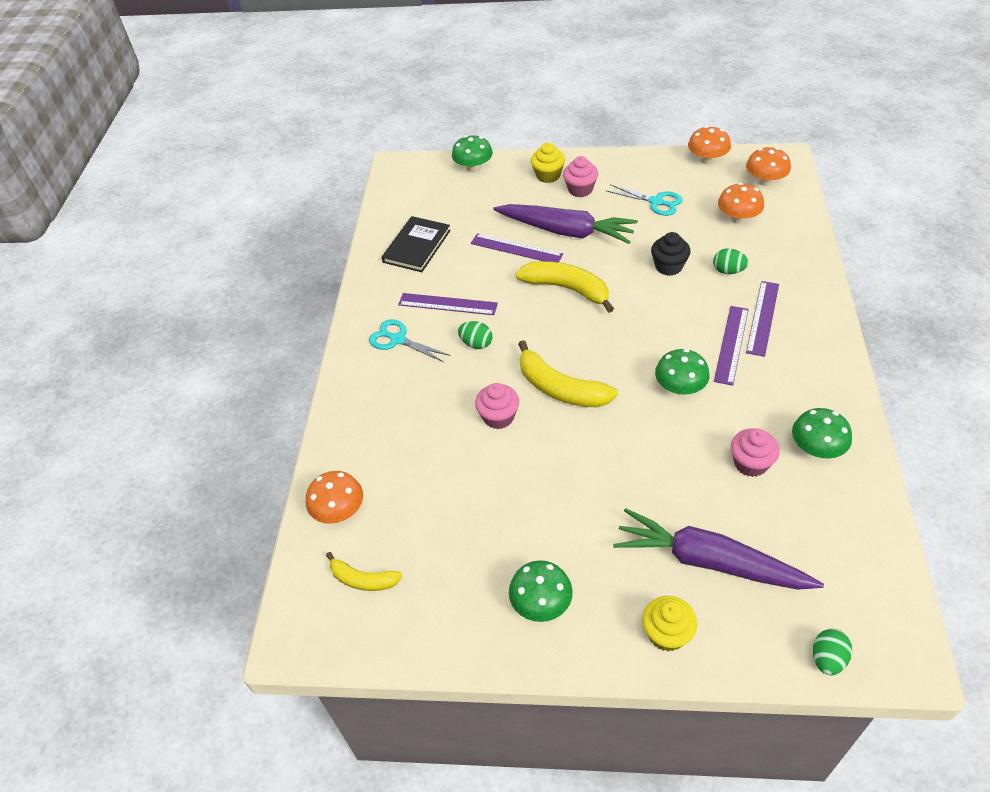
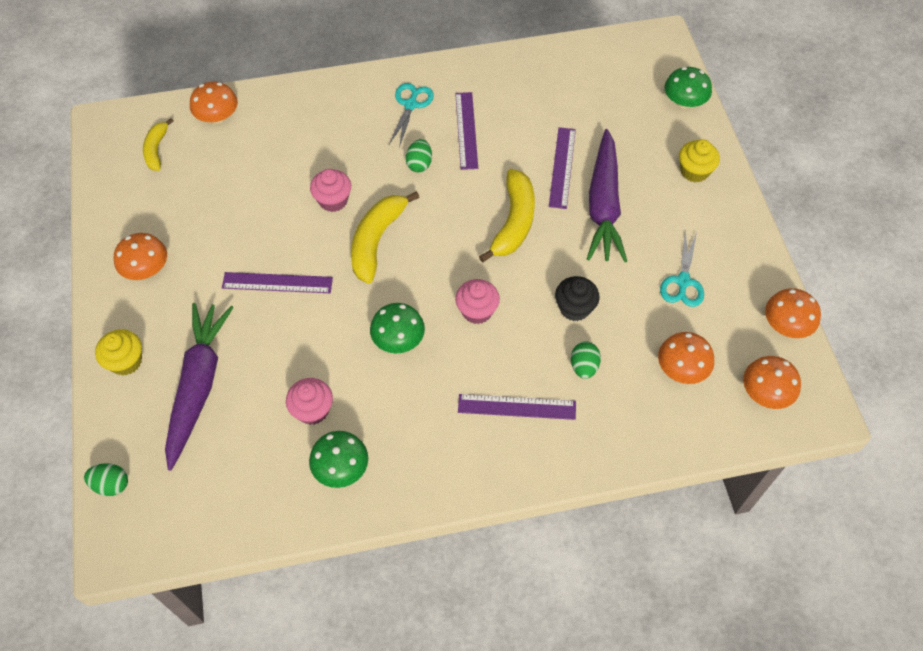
camera: 70 degrees right, 10 degrees up
black book [382,216,451,272] -> none
green mushroom [509,560,573,622] -> orange mushroom [114,233,167,280]
pink cupcake [563,156,598,197] -> pink cupcake moved to [455,279,500,324]
purple ruler [714,306,749,386] -> purple ruler moved to [222,272,333,293]

